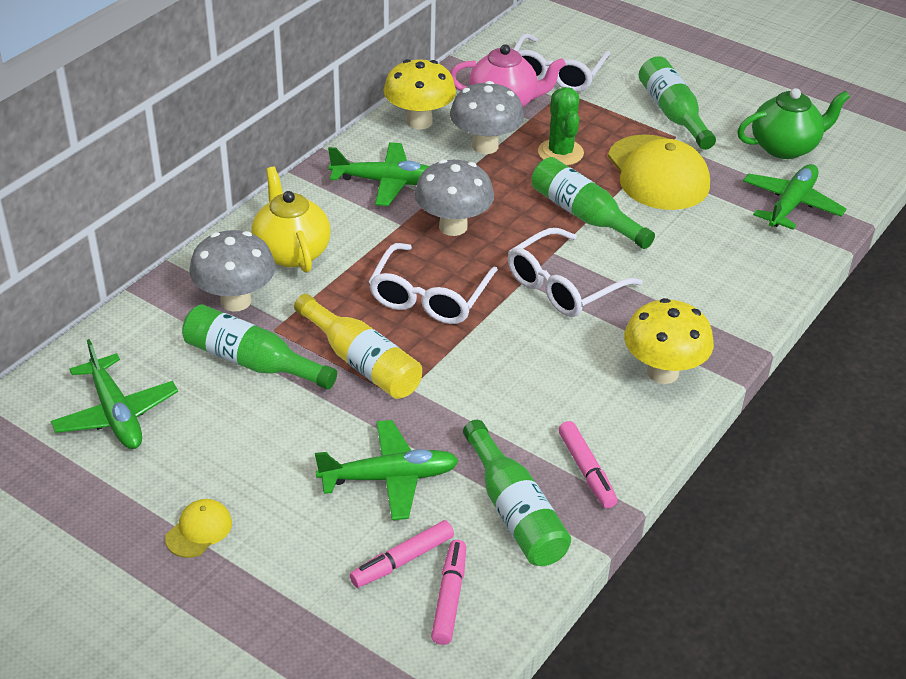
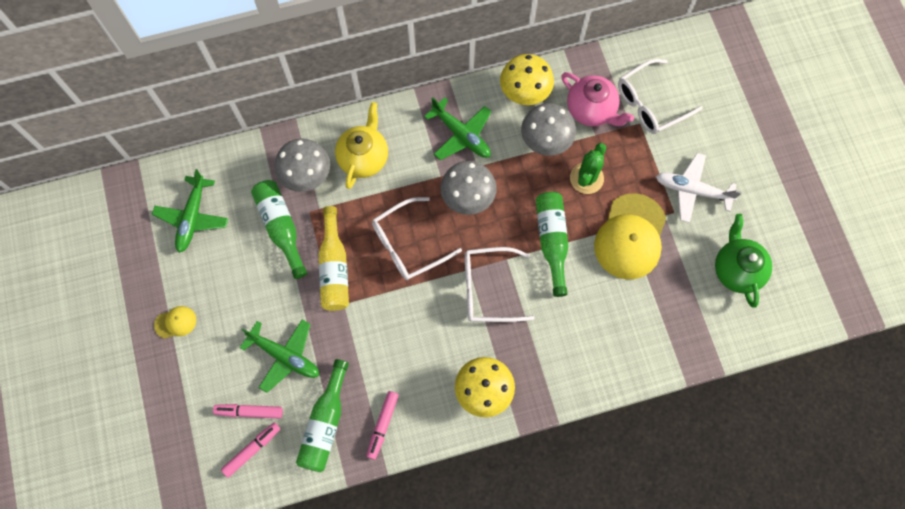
camera: 40 degrees right, 30 degrees up
green bottle [639,56,716,150] -> white plane [656,153,742,223]
green teapot [737,88,850,159] -> green teapot turned 120 degrees counterclockwise [715,214,772,308]
green plane [743,164,846,230] -> none

